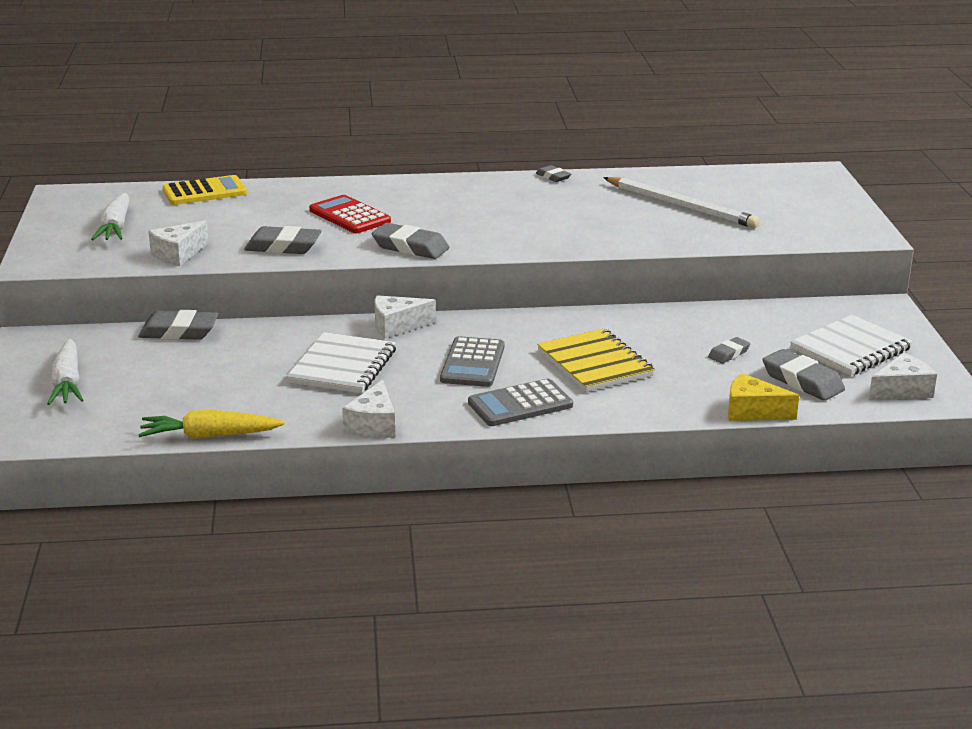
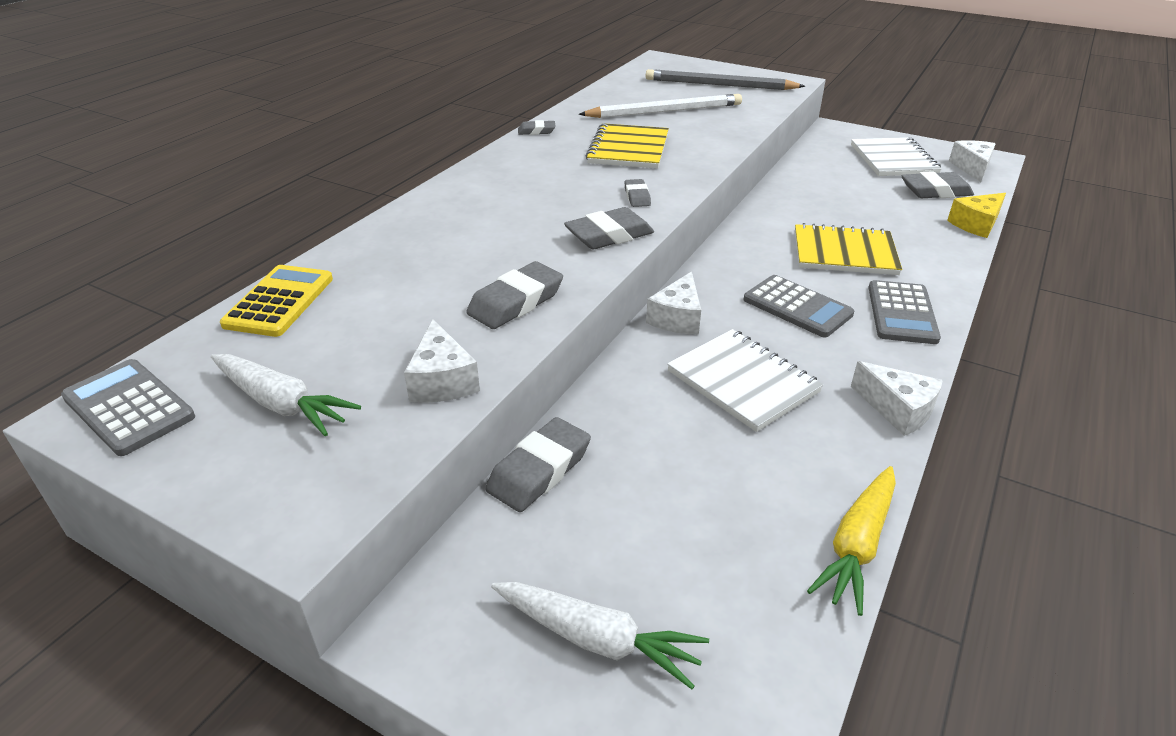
camera: 55 degrees left, 10 degrees up
red calculator [309,195,391,233] -> none
grey eraser [708,337,750,363] -> grey eraser moved to [624,179,651,207]
none -> grey calculator [61,359,195,456]
none -> yellow notebook [586,123,669,169]
none -> grey pencil [646,69,805,90]

